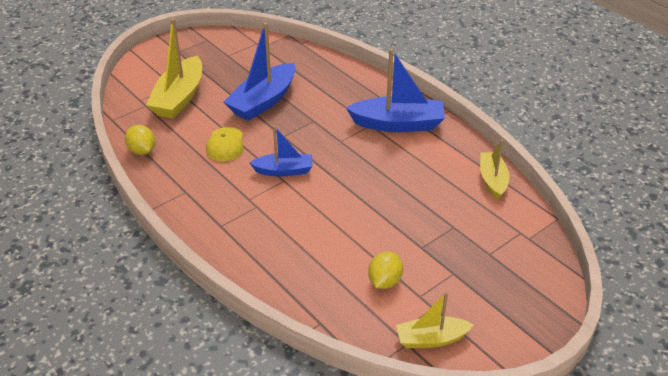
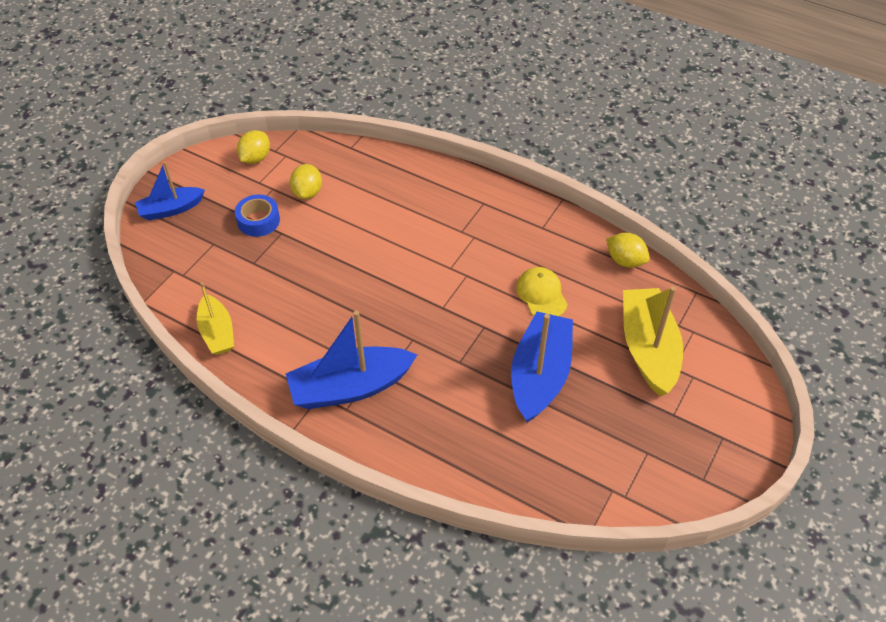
camera: 160 degrees right, 10 degrees up
blue boat [249,126,313,177] -> blue boat moved to [135,161,205,220]
yellow boat [396,292,474,348] -> yellow lemon [237,130,270,164]
none -> blue tape [235,195,280,237]

